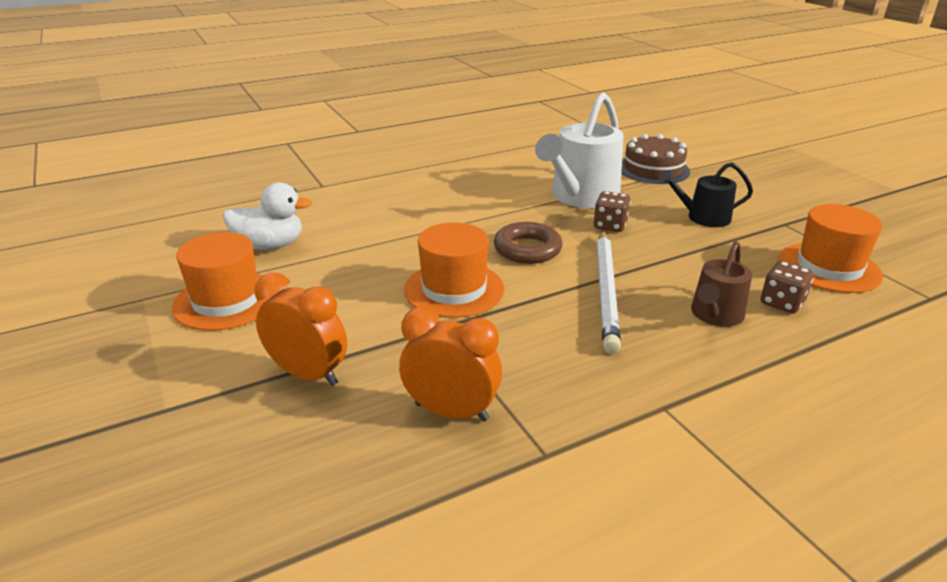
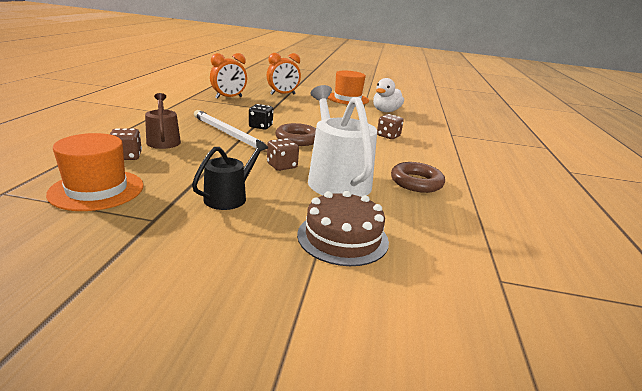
camera: 125 degrees right, 5 degrees down
orange hat [404,223,504,318] -> none
none -> black dice [249,104,273,130]
none -> brown dice [377,114,404,139]
none -> brown ring [391,162,445,193]

